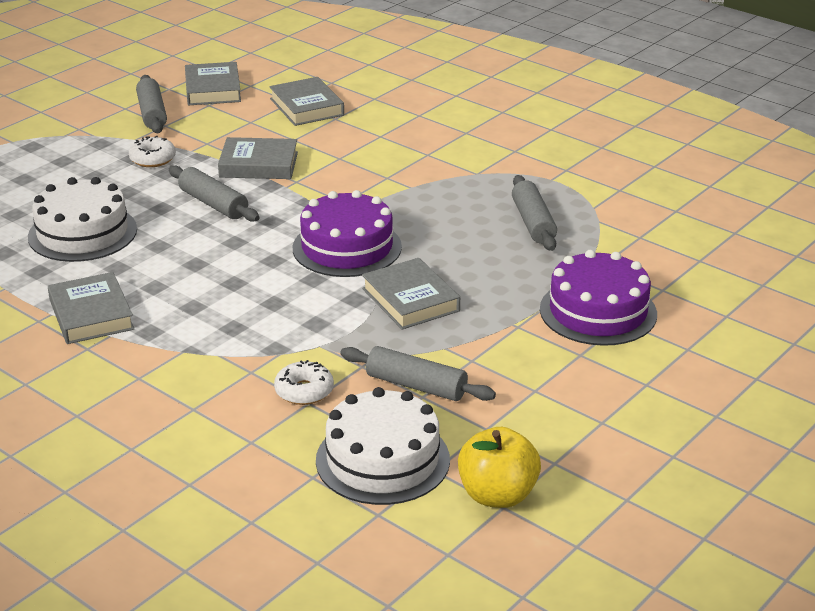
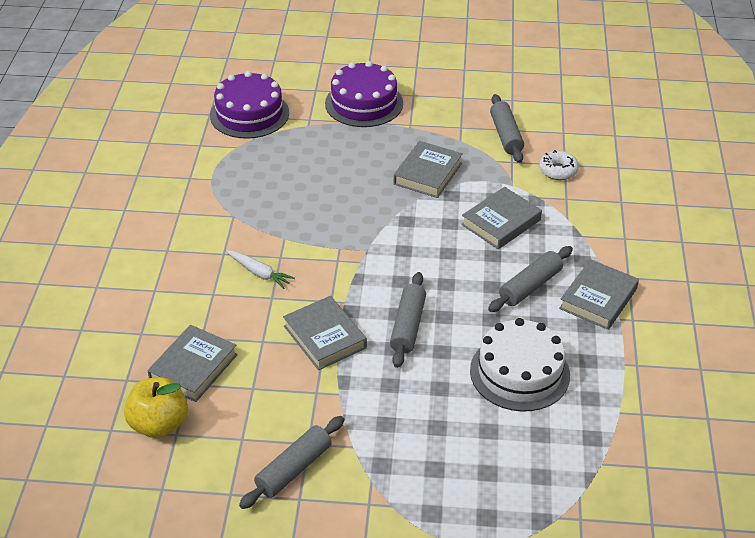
camera: 125 degrees left, 10 degrees up
white donut [129,136,176,167] -> none
grey book [185,62,241,105] -> grey book moved to [461,187,542,249]
purple cake [293,190,402,277] -> purple cake moved to [210,71,289,139]
white cake [316,387,450,505] -> none
yellow apple [458,427,541,508] -> yellow apple moved to [124,377,188,438]
grey rolling pin [512,175,557,251] -> grey rolling pin moved to [488,246,573,312]
none -> white carrot [226,251,295,289]

